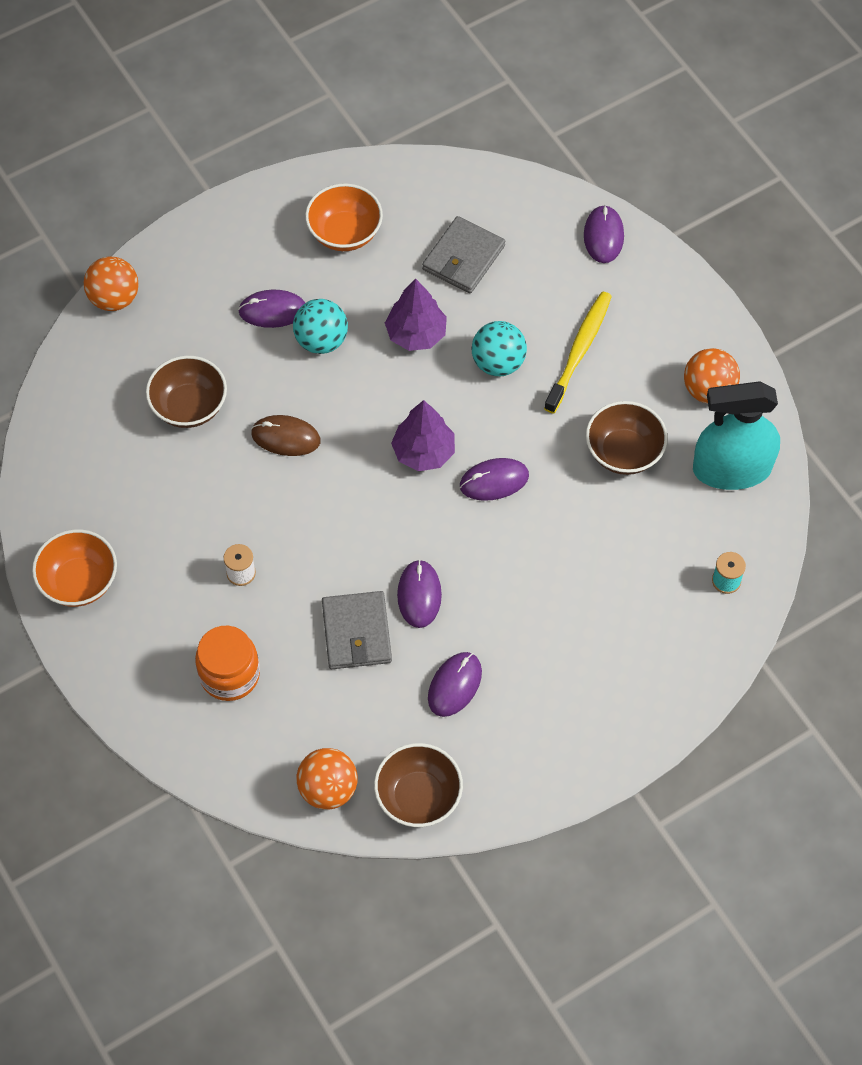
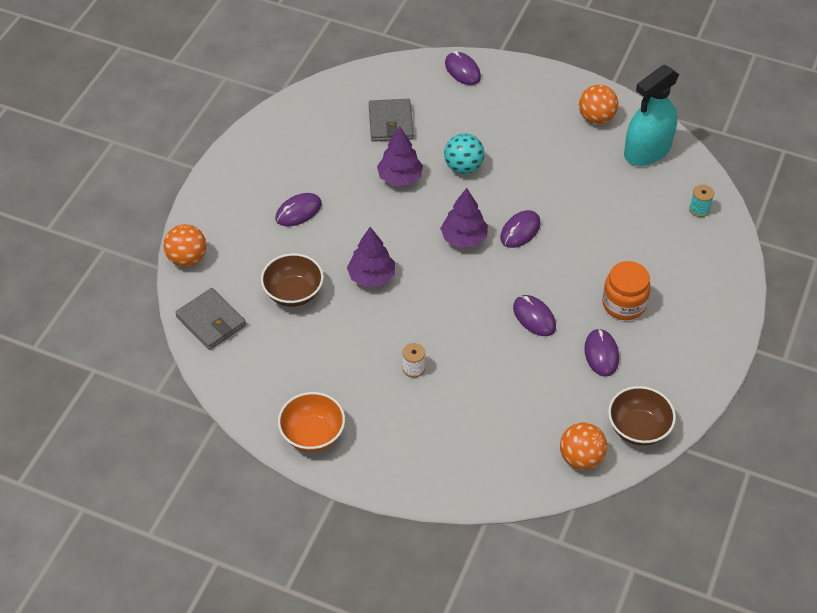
camera: 35 degrees left, 10 degrees down
orange jar [195,626,260,701] -> orange jar moved to [602,261,651,320]
brown mouse [251,415,321,456] -> purple tree [347,227,395,287]
turquoise ball [293,299,348,354] -> none
orange bowl [305,183,383,251] -> none
grey wallet [322,591,392,669] -> grey wallet moved to [175,288,246,350]
yellow toothbrush [544,292,612,413] -> none
brown bowl [586,401,668,475] -> none

